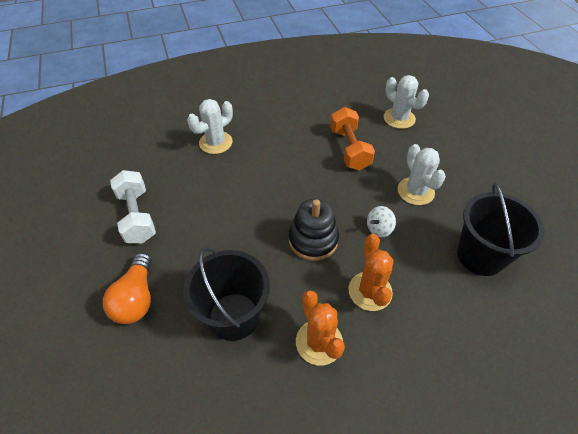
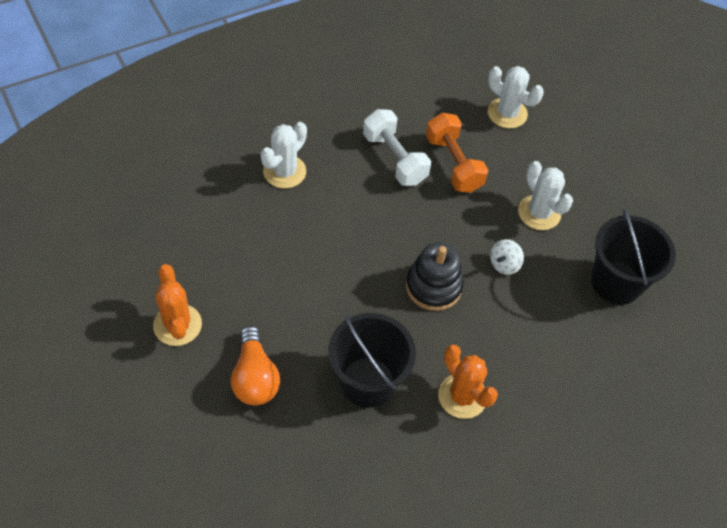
camera: 15 degrees left, 5 degrees up
white dumbbell [110,170,156,243] -> white dumbbell moved to [363,109,431,186]
orange cactus [348,234,393,311] -> orange cactus moved to [153,264,202,346]

